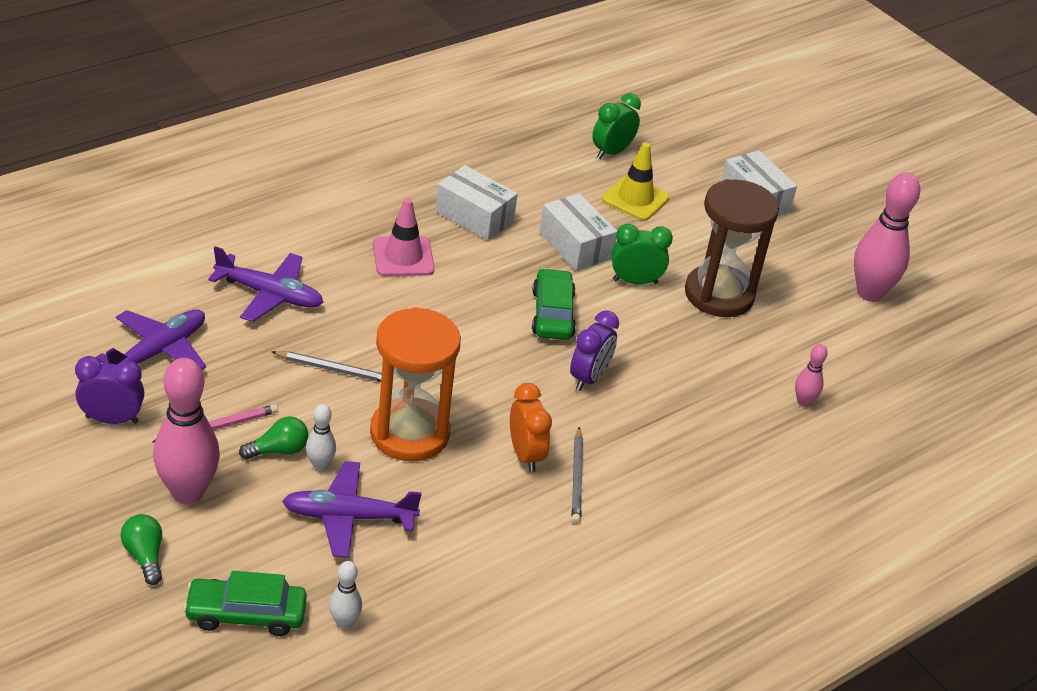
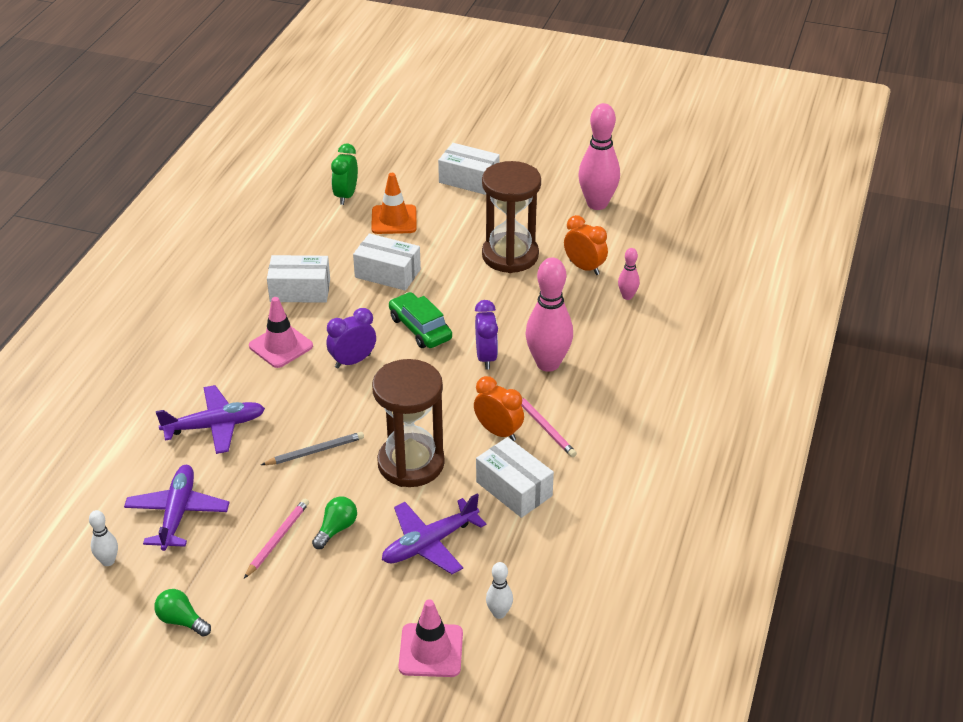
camera: 30 degrees left, 0 degrees up
purple clock [75,356,144,424] -> purple clock moved to [326,308,376,369]
green light bulb [120,514,162,585] -> green light bulb moved to [154,589,211,637]
pink bowling pin [153,358,220,504] -> pink bowling pin moved to [525,257,573,372]
green car [183,571,307,636] -> pink traffic cone [398,599,463,677]
white bowling pin [306,404,336,471] -> white bowling pin moved to [89,510,118,566]
orange hourglass [370,307,461,462] -> brown hourglass [372,359,445,487]
grey pencil [572,427,583,524] -> pink pencil [521,397,577,457]
yellow traffic cone [602,142,670,221] -> orange traffic cone [371,173,417,234]
green clock [611,224,673,284] -> none
none -> white box [476,437,554,518]
none -> orange clock [564,215,608,275]

